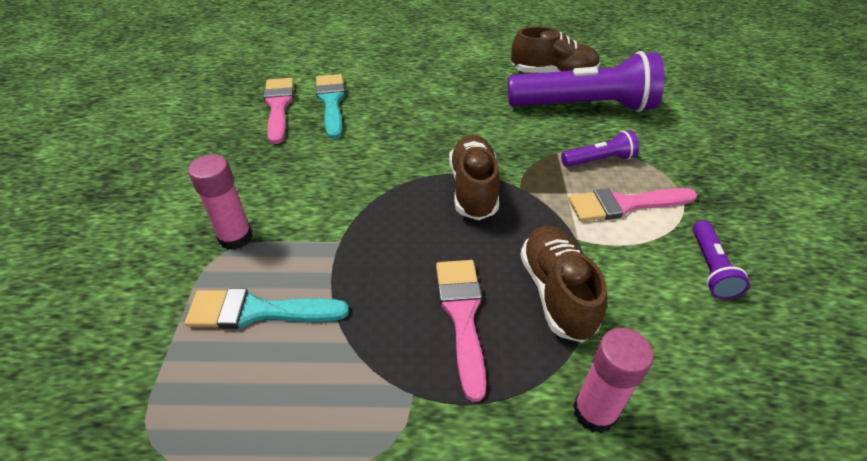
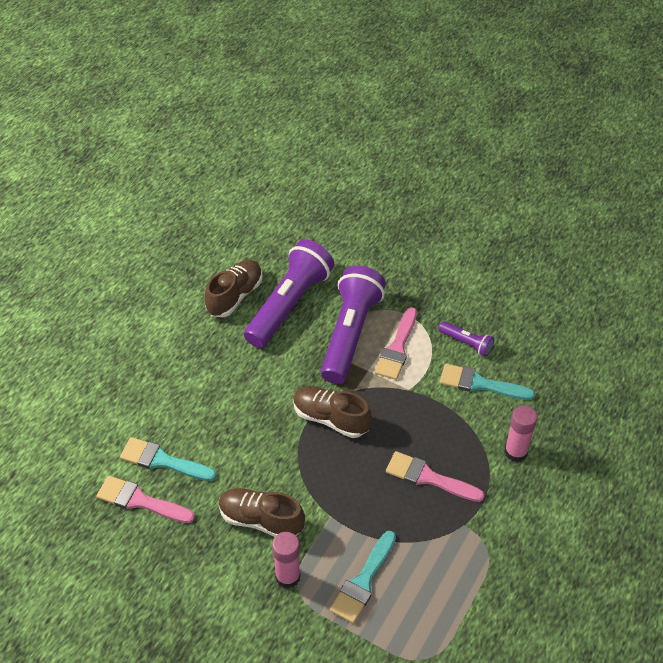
camera: 60 degrees left, 5 degrees up
brown shoe [520,226,607,342] -> brown shoe moved to [219,488,305,537]
purple flashlight [561,130,639,167] -> purple flashlight [321,266,386,384], size x2.18
none -> turquoise brush [440,364,535,400]

